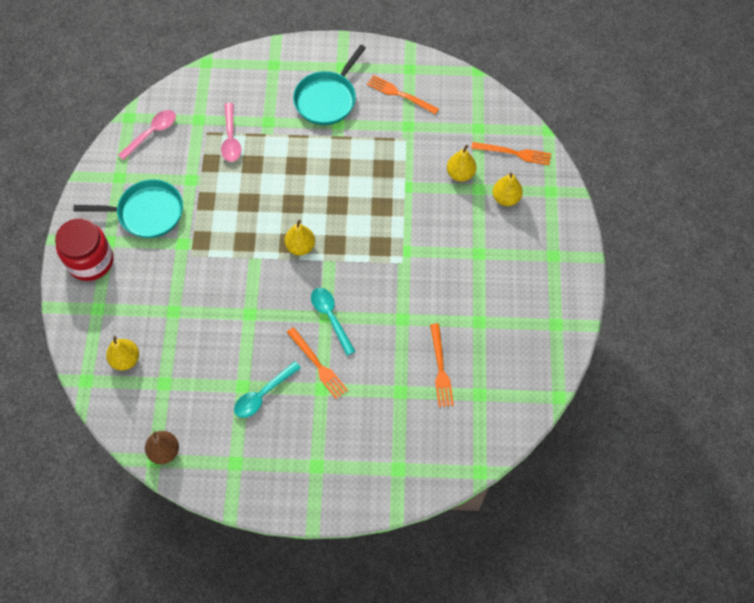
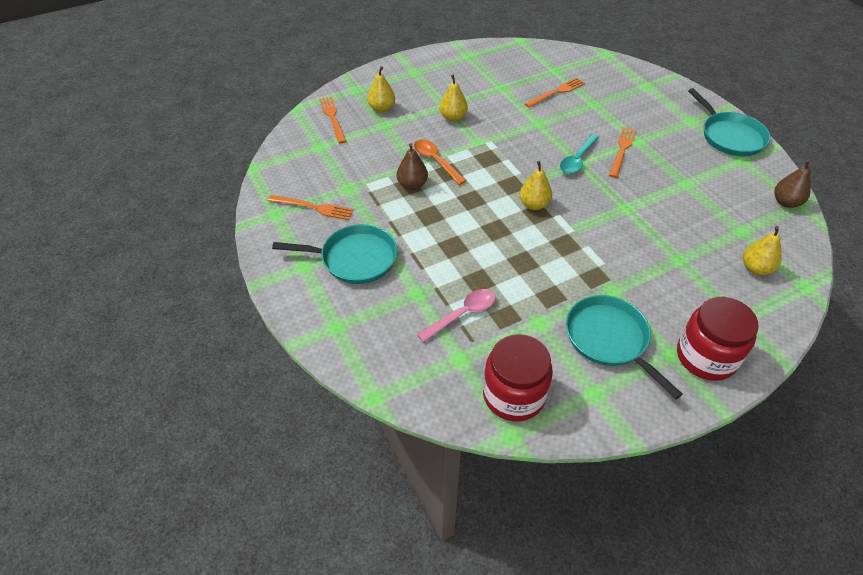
camera: 120 degrees left, 15 degrees down
pink spoon [118,110,176,160] -> red jar [483,334,553,421]
turquoise spoon [234,361,301,418] -> none
orange fork [367,75,439,114] -> orange fork turned 75 degrees counterclockwise [268,195,354,220]
yellow pear [447,145,476,182] -> yellow pear moved to [439,74,468,122]
none -> brown pear [397,144,428,190]
none -> orange spoon [414,140,466,185]
none -> turquoise pan [688,88,771,156]

